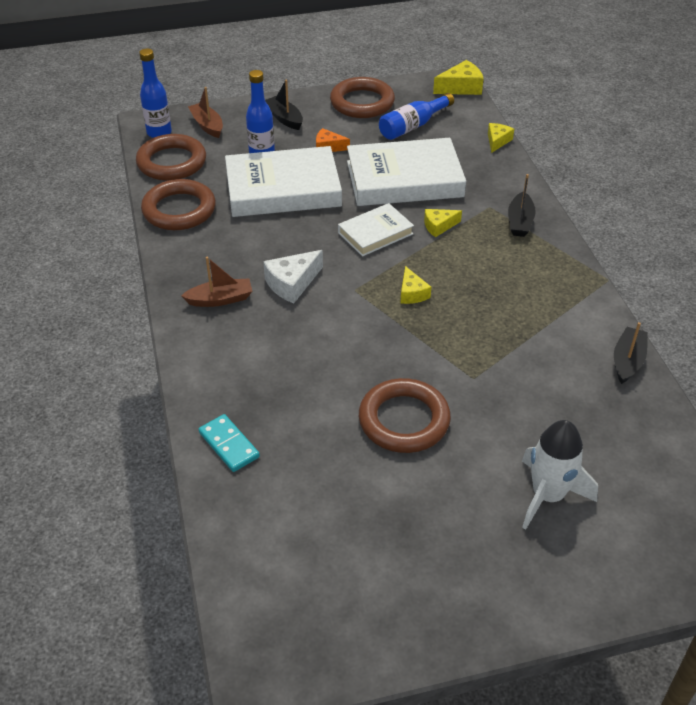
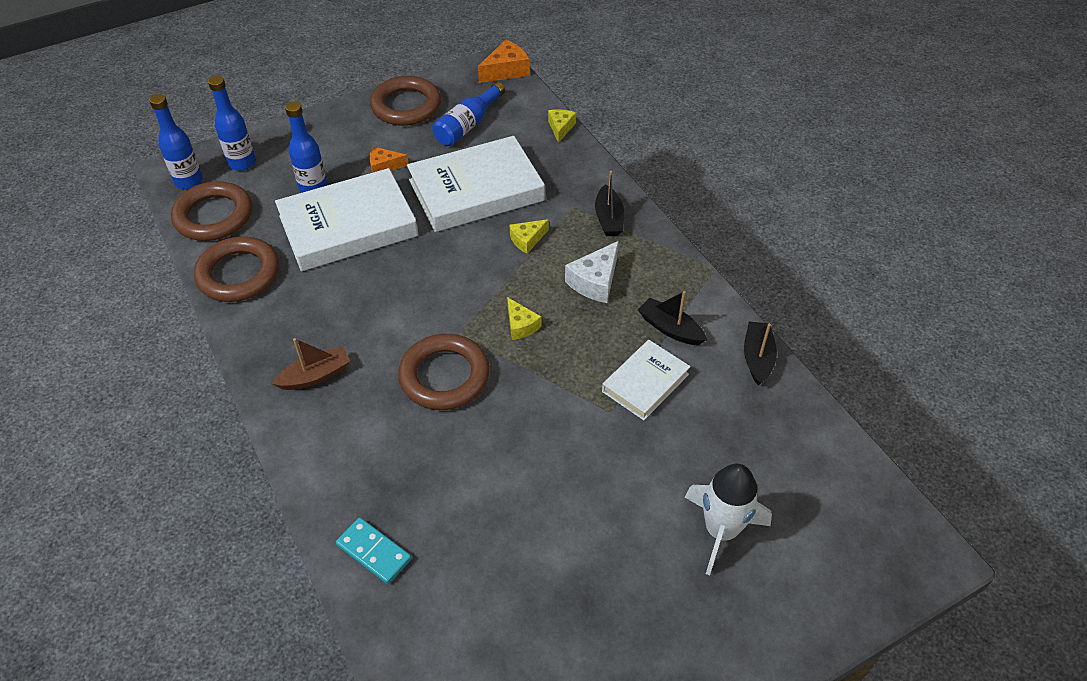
camera: 15 degrees left, 5 degrees up
brown boat [188,87,223,138] -> blue bottle [208,76,256,171]
white cheese [263,250,323,303] -> white cheese moved to [565,241,619,303]
black boat [265,80,303,130] -> black boat moved to [638,291,707,345]
white book [338,203,414,257] -> white book moved to [602,340,691,420]
brown ring [359,378,451,453] -> brown ring moved to [398,334,490,410]
yellow cheese [433,60,484,95] -> orange cheese [478,40,530,83]

